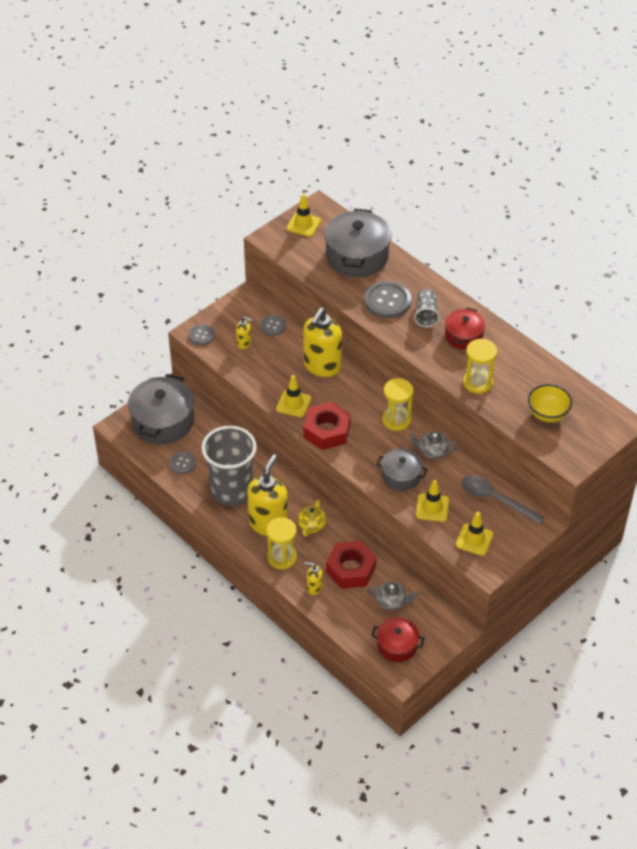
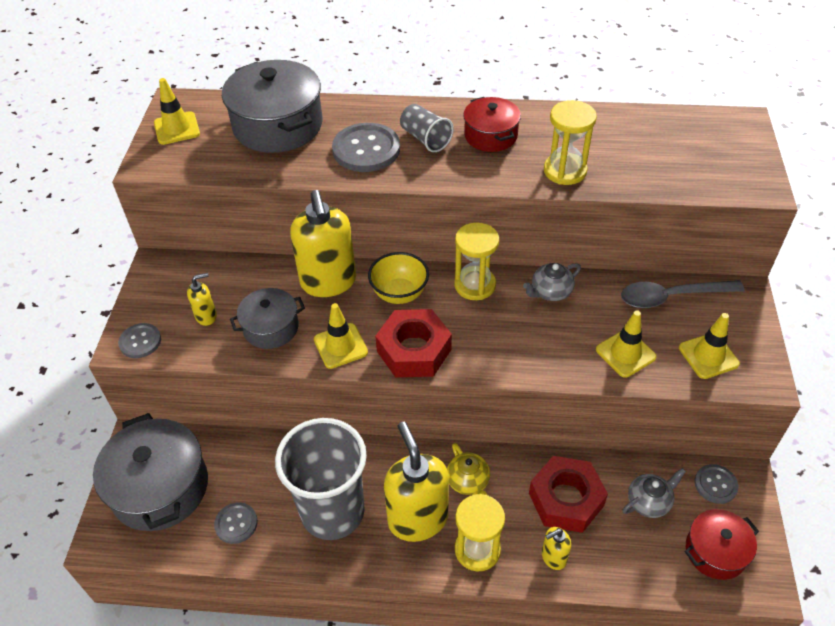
camera: 40 degrees left, 0 degrees up
grey button [260,315,286,336] -> grey button moved to [694,464,738,504]
grey pot [376,449,428,491] -> grey pot moved to [230,288,305,349]
yellow bowl [528,384,572,422] -> yellow bowl moved to [368,252,429,304]

